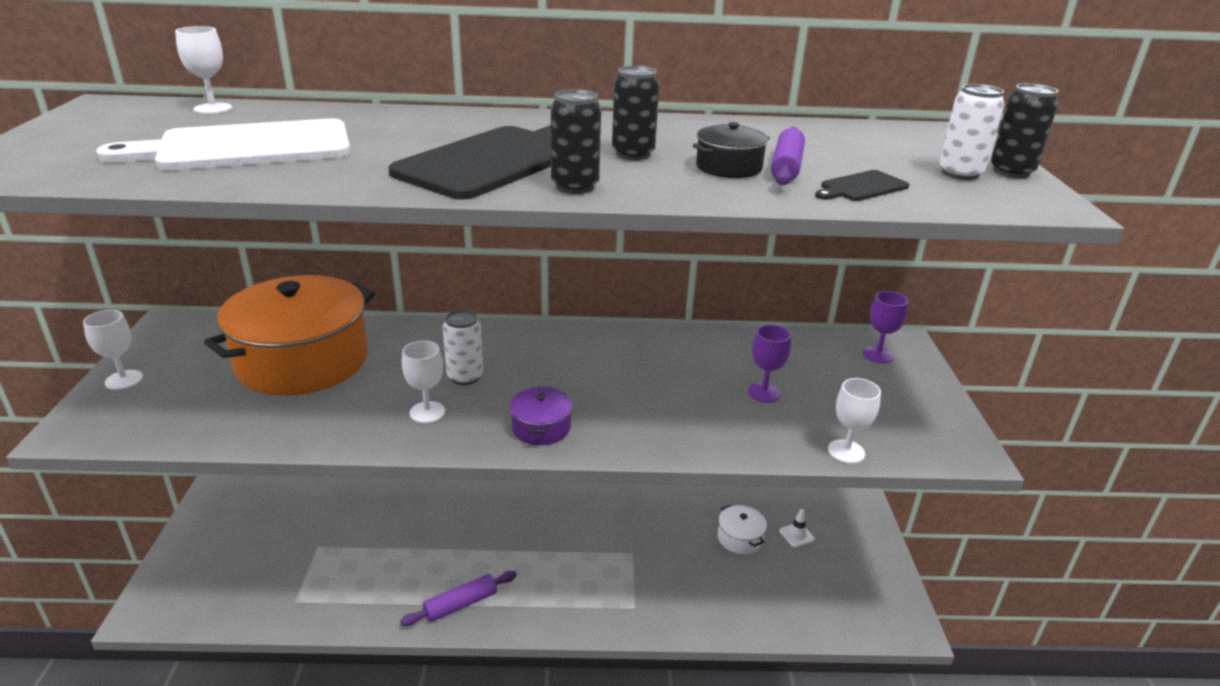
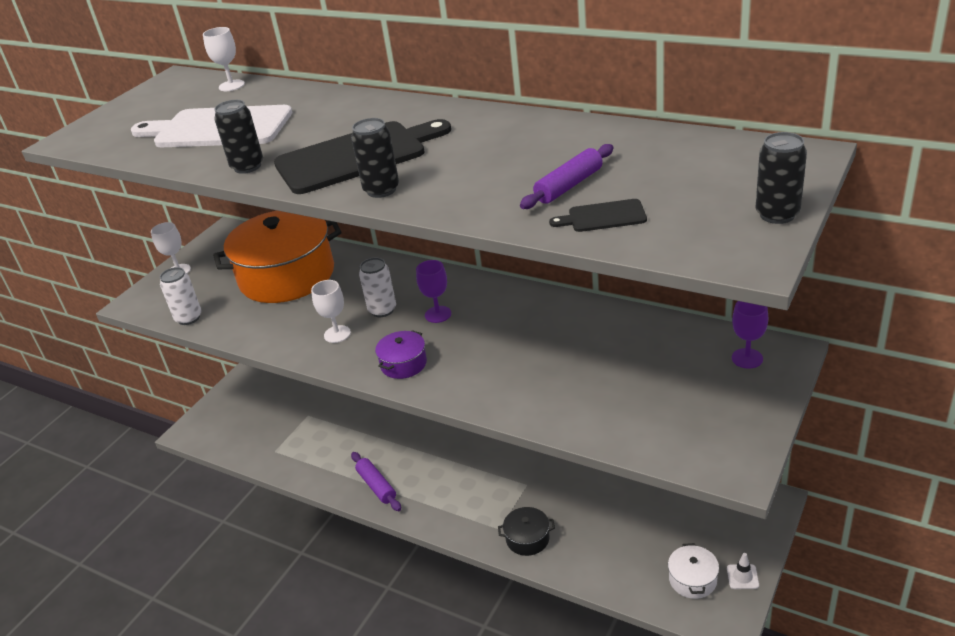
camera: 35 degrees right, 5 degrees up
purple rolling pin [400,571,517,626] -> purple rolling pin turned 60 degrees clockwise [351,452,401,511]
black can [612,66,659,160] -> black can moved to [214,100,263,174]
black pot [693,122,770,178] -> black pot moved to [498,507,555,556]
white pot [718,505,767,554] -> white pot moved to [668,543,719,599]
purple goblet [748,324,791,403] -> purple goblet moved to [416,260,451,323]
white traffic cone [779,509,815,548] -> white traffic cone moved to [727,553,759,589]
white goblet [828,378,881,464] -> none
white can [939,84,1004,180] -> white can moved to [160,267,202,325]

